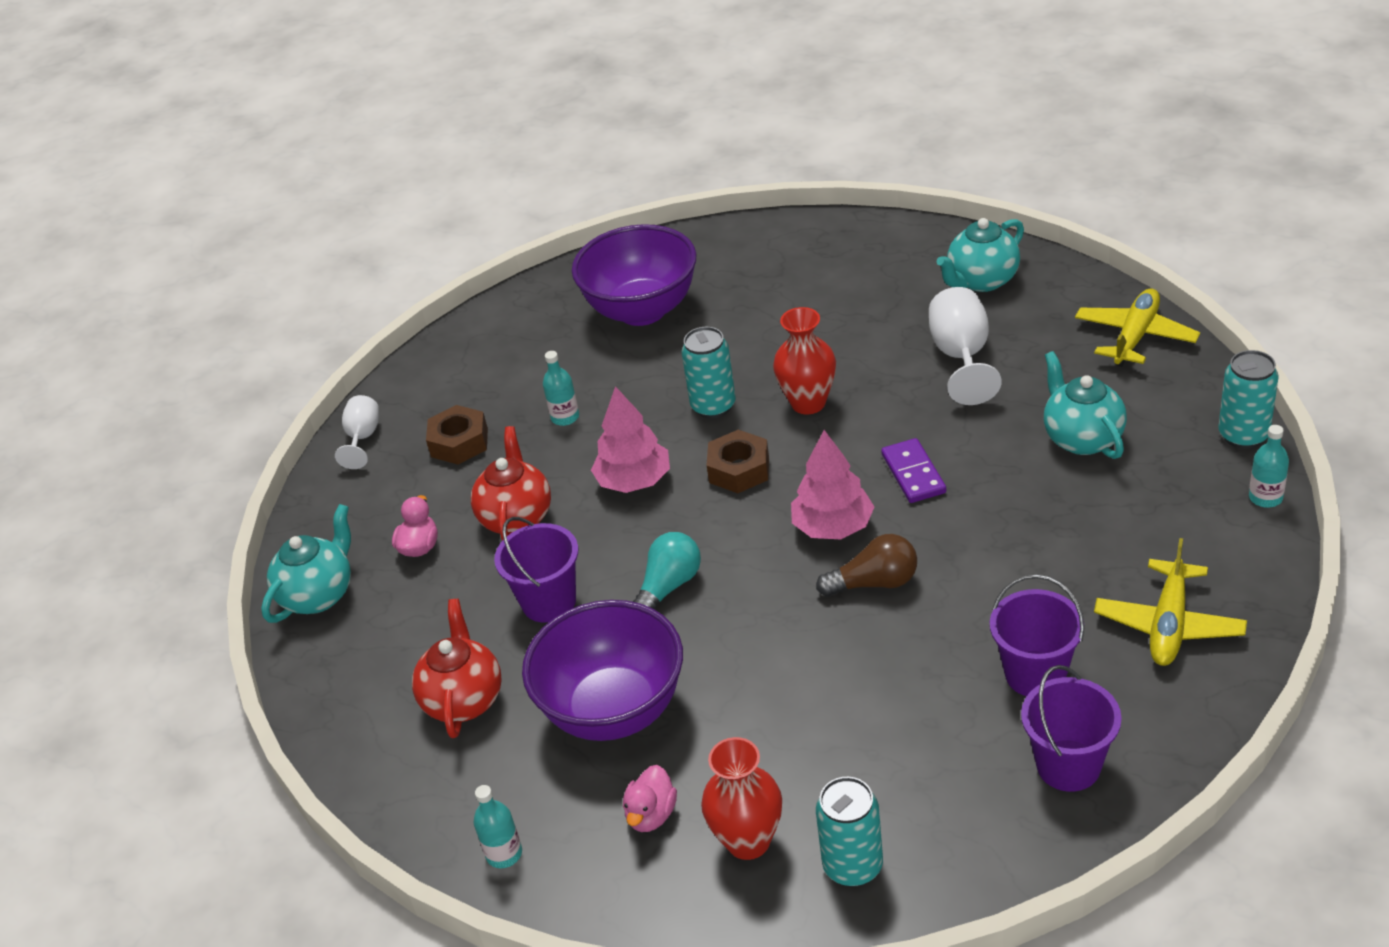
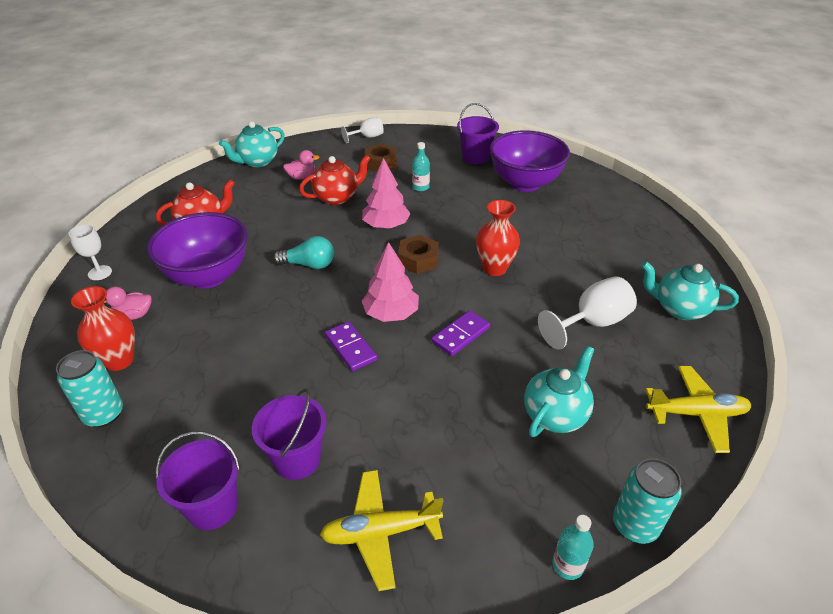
camera: 55 degrees right, 0 degrees up
turquoise teapot [261,504,351,623] -> turquoise teapot turned 135 degrees clockwise [219,121,285,167]
turquoise bottle [474,785,522,868] -> white goblet [69,224,112,280]
purple bucket [494,517,578,623] -> purple bucket moved to [457,103,499,164]
turquoise can [682,327,736,419] -> none
brown light bulb [816,534,917,597] -> purple domino [325,321,377,371]

